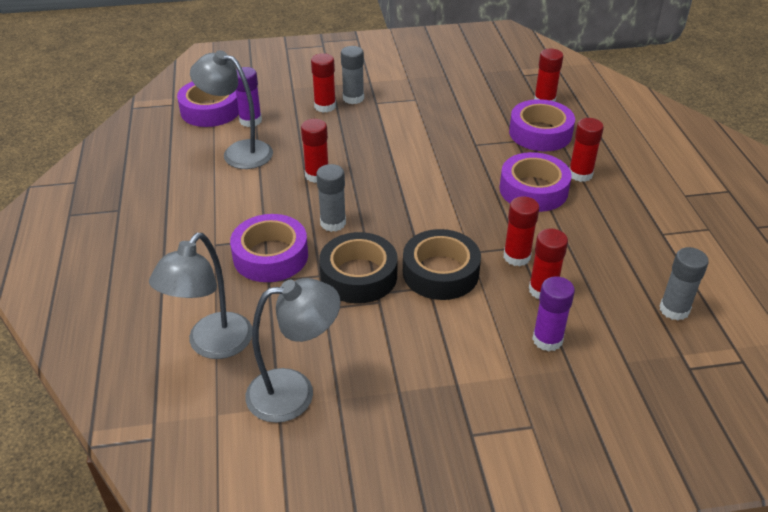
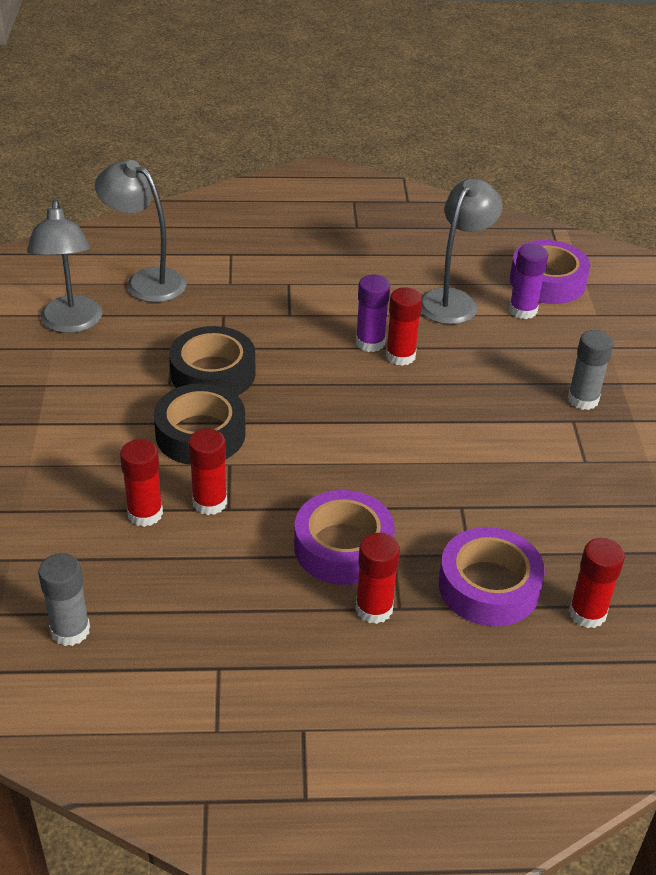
camera: 95 degrees right, 0 degrees up
purple tape [230,214,308,282] -> none
red glue stick [311,53,336,112] -> none
grey glue stick [316,164,346,232] -> none
purple glue stick [532,276,575,351] -> purple glue stick moved to [356,275,390,352]

